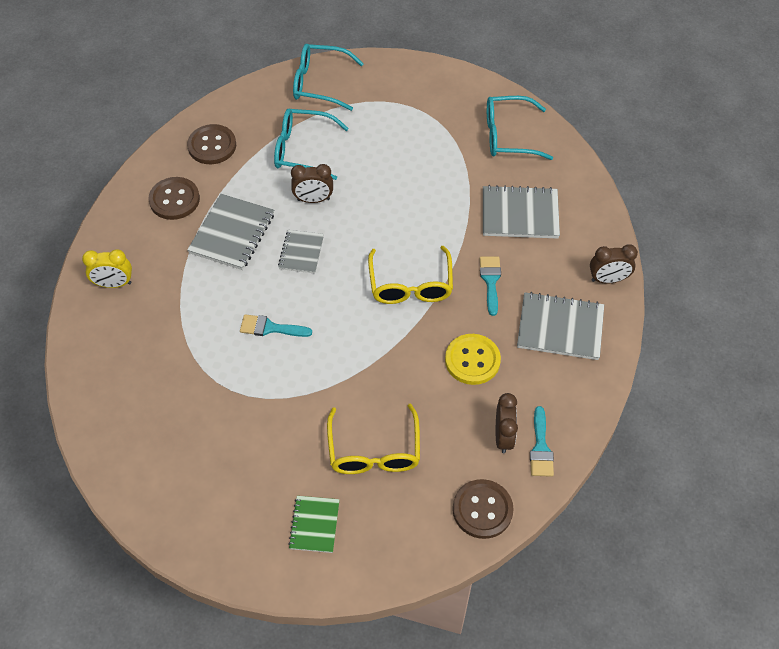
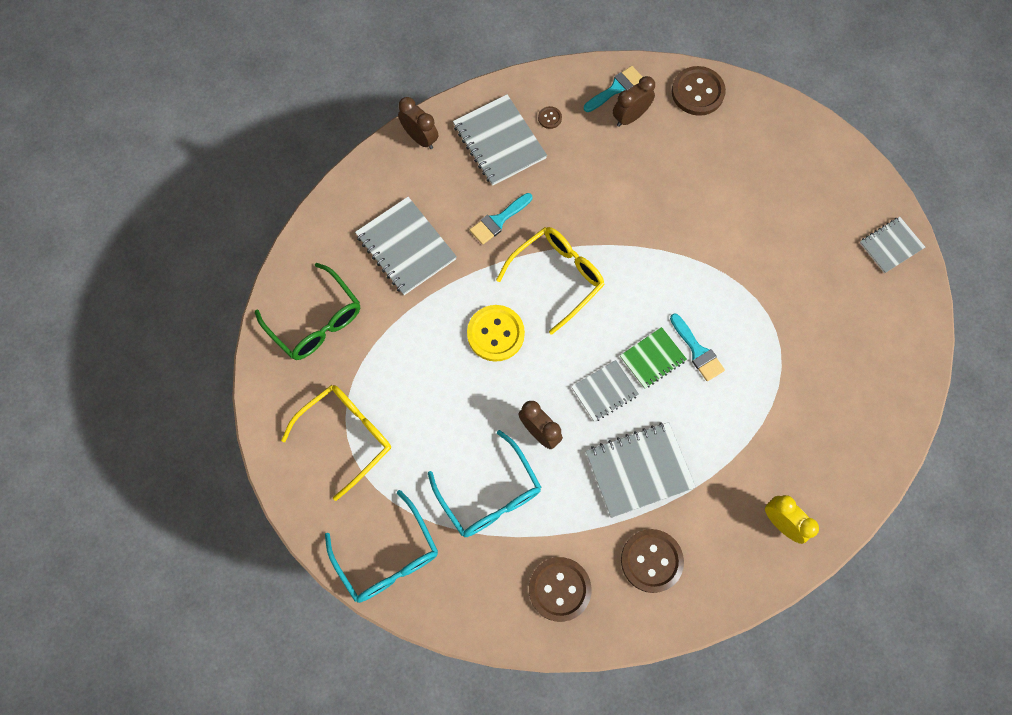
camera: 130 degrees left, 15 degrees up
green notebook [288,496,340,553] -> green notebook moved to [620,327,687,389]
yellow glasses [327,403,420,474] -> yellow glasses moved to [281,385,391,501]
yellow button [445,334,501,385] -> yellow button moved to [467,305,525,362]
turquoise glasses [487,96,553,160] -> green glasses [255,262,360,360]
none -> brown button [538,106,562,129]
none -> grey notebook [860,217,925,273]

